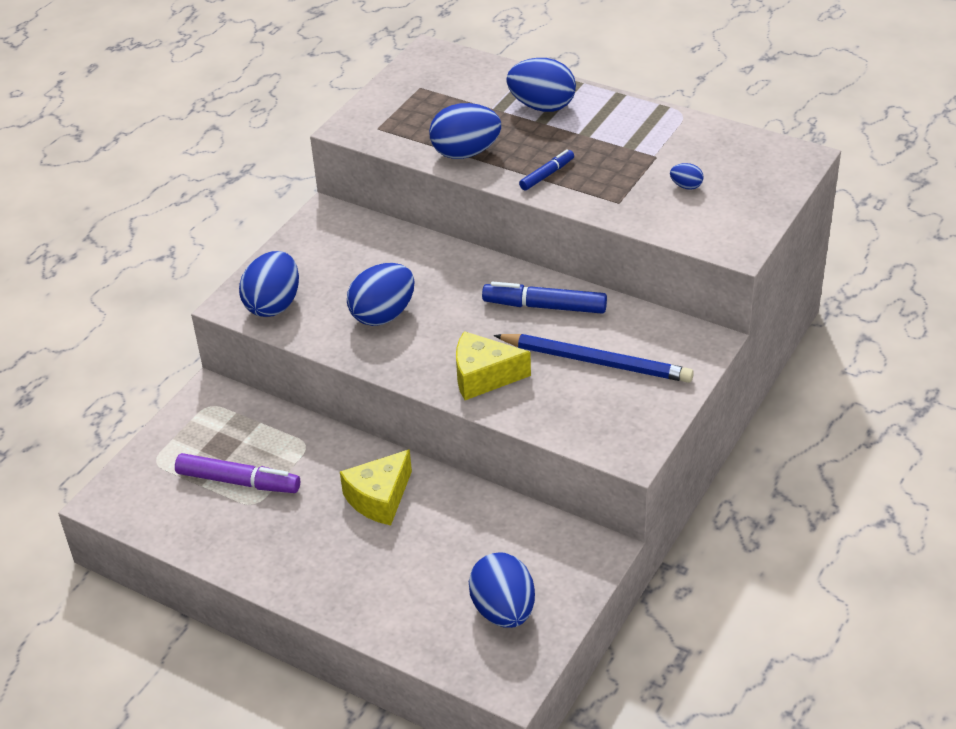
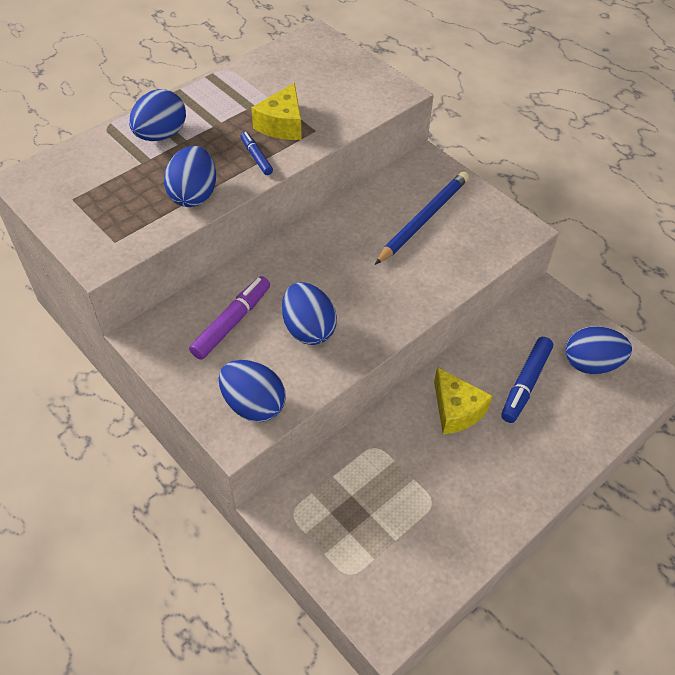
camera: 75 degrees left, 10 degrees up
purple marker [175,453,300,493] -> purple marker moved to [189,276,270,360]
yellow cheese [456,331,531,400] -> yellow cheese moved to [251,83,302,140]
blue marker [482,282,607,314] -> blue marker moved to [501,337,553,423]
blue egg [670,163,704,190] -> none

